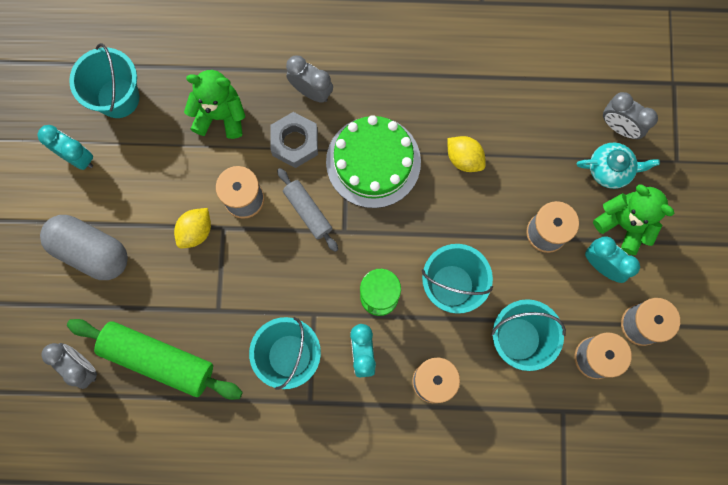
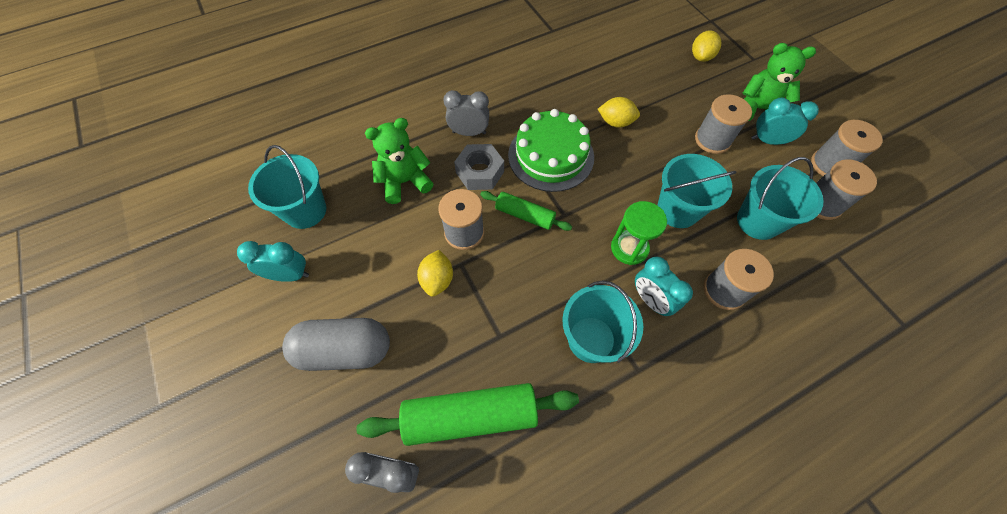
camera: 30 degrees left, 15 degrees down
grey rolling pin [277,168,338,252] -> green rolling pin [480,191,572,231]
turquoise teapot [577,143,660,189] -> none
grey clock [603,92,658,139] -> yellow lemon [692,30,721,62]

